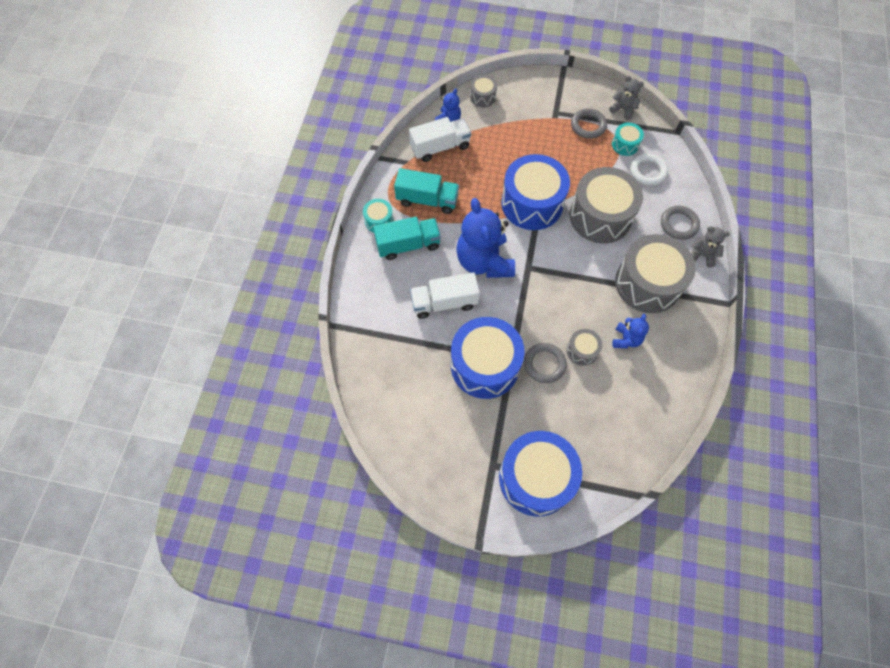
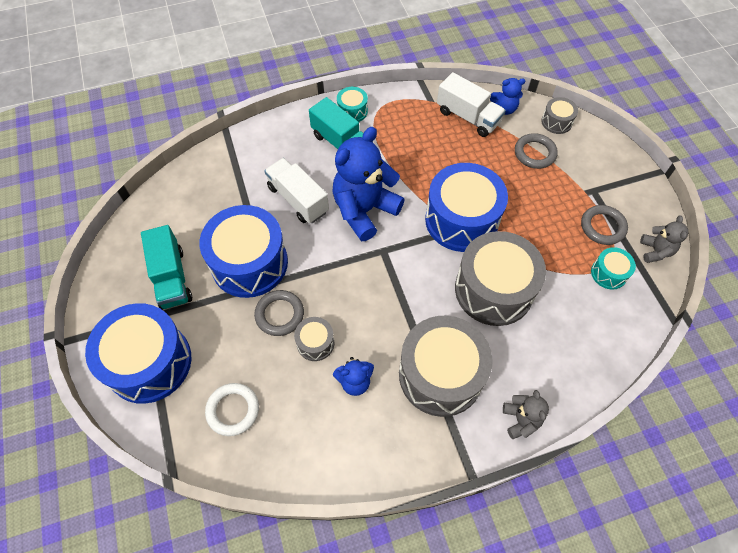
camera: 60 degrees right, 5 degrees down
turquoise truck [394,168,459,214] -> turquoise truck moved to [141,225,192,310]
white ring [630,153,668,186] -> white ring moved to [205,383,259,436]
grey ring [661,206,700,240] -> grey ring moved to [515,133,558,169]

